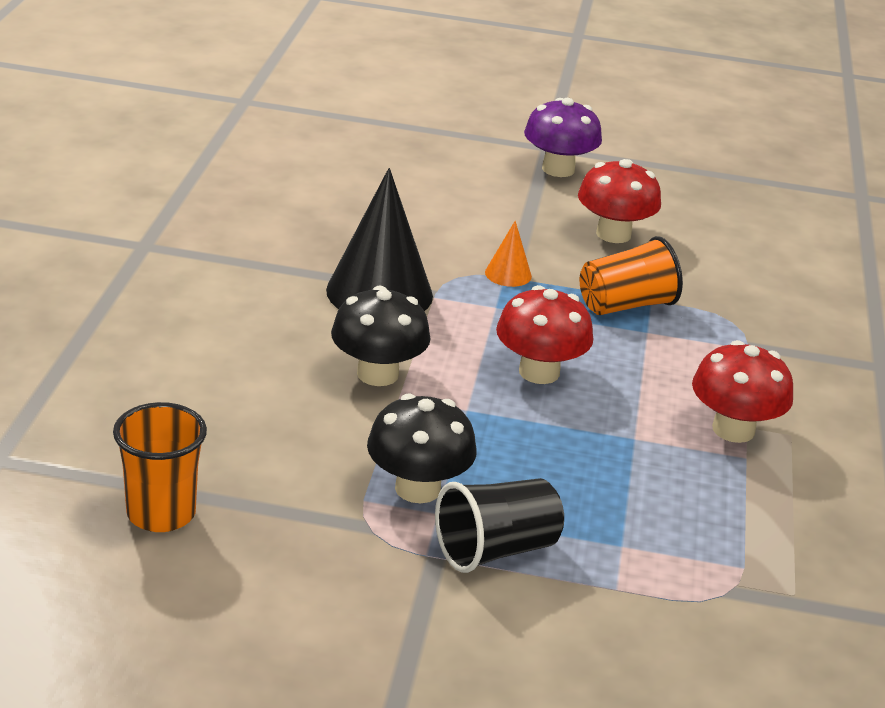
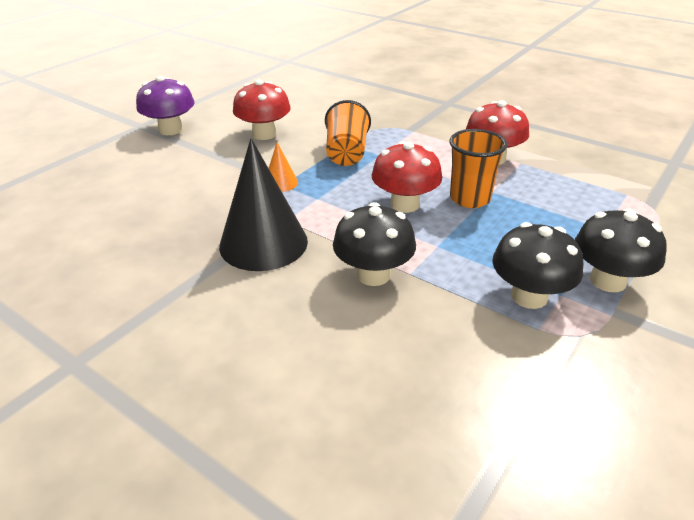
camera: 60 degrees left, 5 degrees up
orange cup [113,402,207,532] -> orange cup moved to [450,129,507,208]
black cup [435,478,564,573] -> black mushroom [575,209,667,292]

